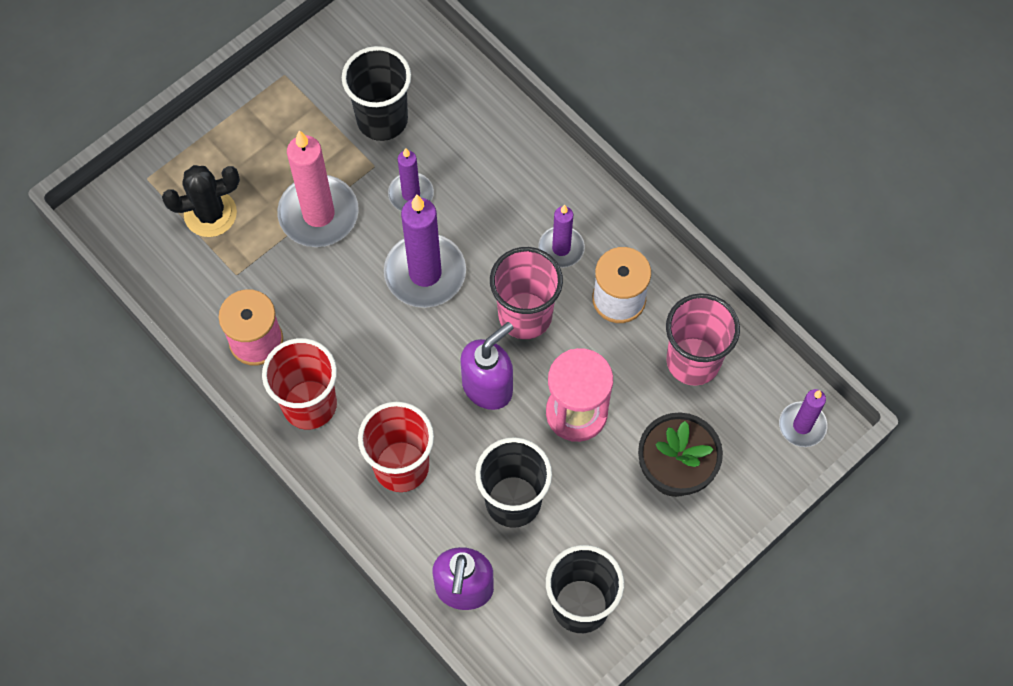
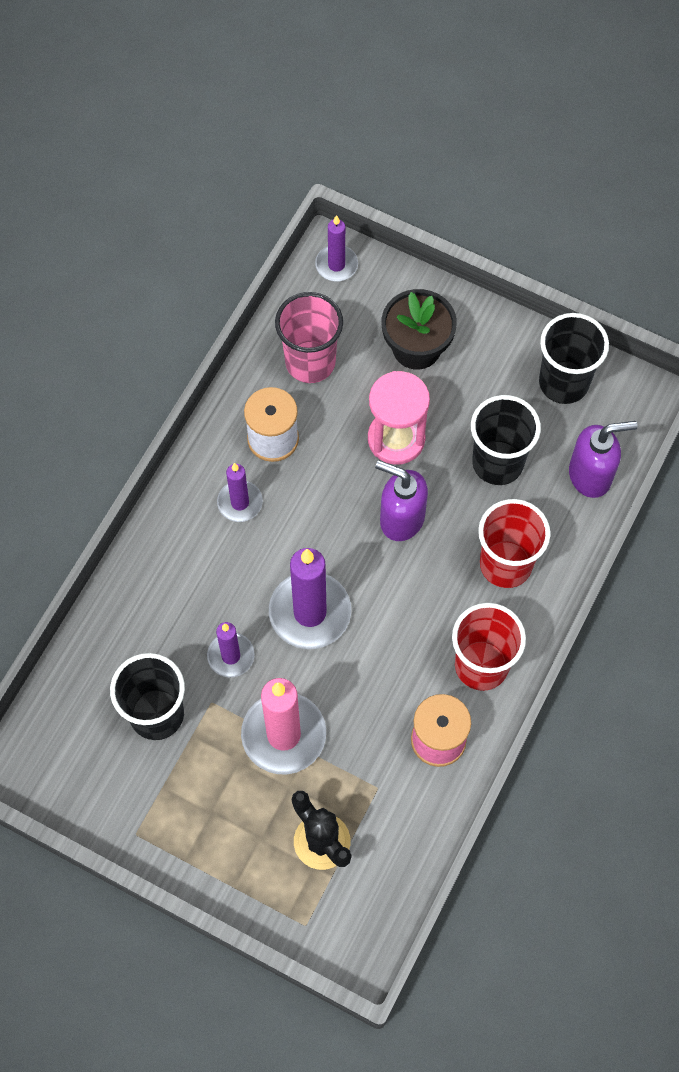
camera: 110 degrees left, 0 degrees up
pink cup [490,247,563,339] -> none

